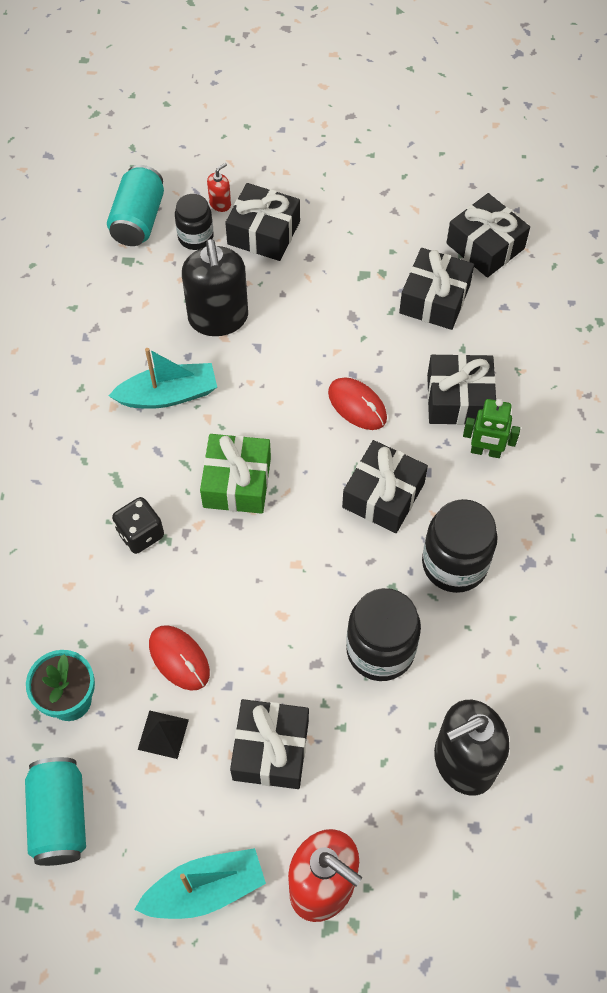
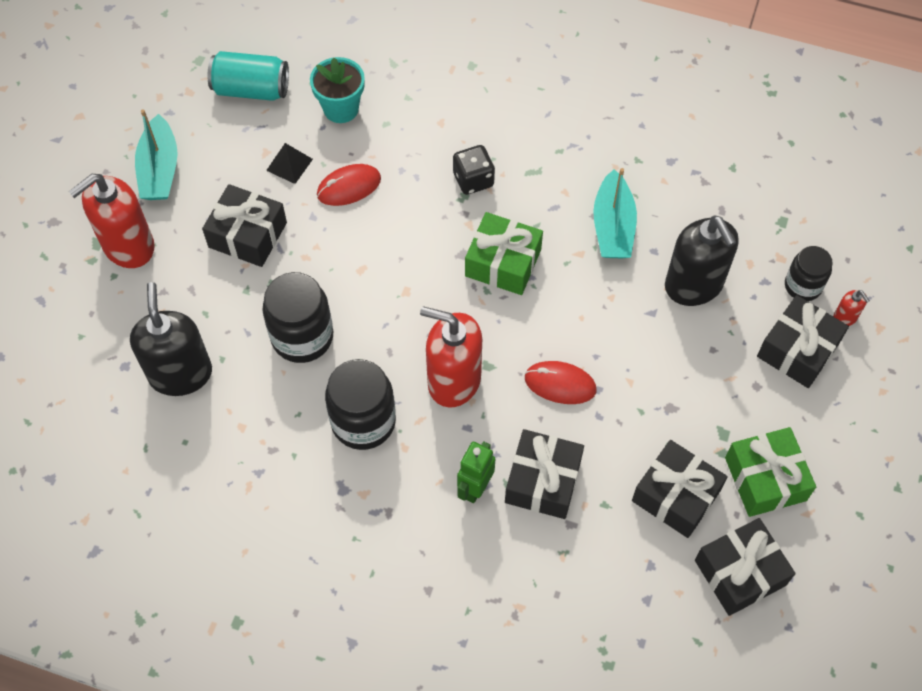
camera: 105 degrees right, 0 degrees up
turquoise can [107,165,164,246] -> none
black soap dispenser [182,239,248,336] -> black soap dispenser turned 120 degrees counterclockwise [665,215,739,306]
red mouse [328,377,387,430] -> red mouse turned 45 degrees clockwise [525,361,596,404]
black gift [342,440,428,533] -> red soap dispenser [420,306,482,408]
none -> green gift [725,427,816,517]

